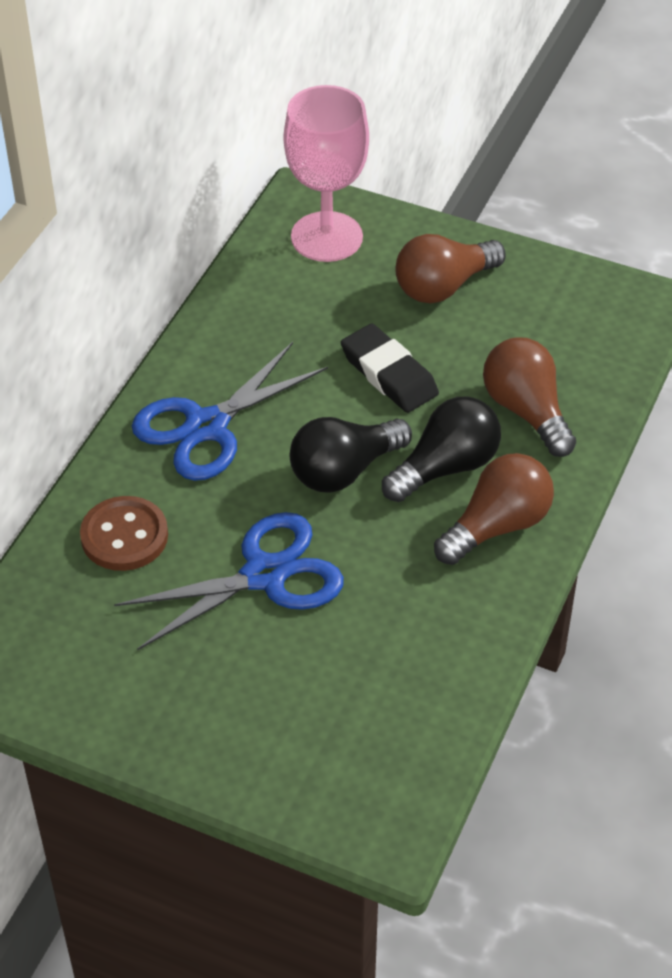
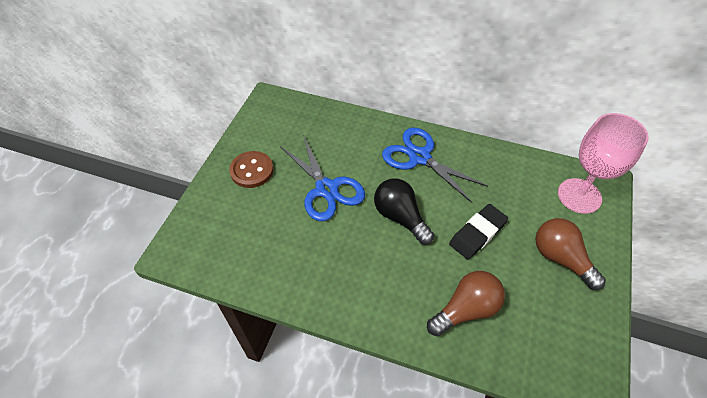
camera: 85 degrees right, 5 degrees up
brown button [80,496,168,571] -> brown button moved to [229,151,273,188]
black light bulb [382,396,501,502] -> none
brown light bulb [434,453,554,565] -> none

